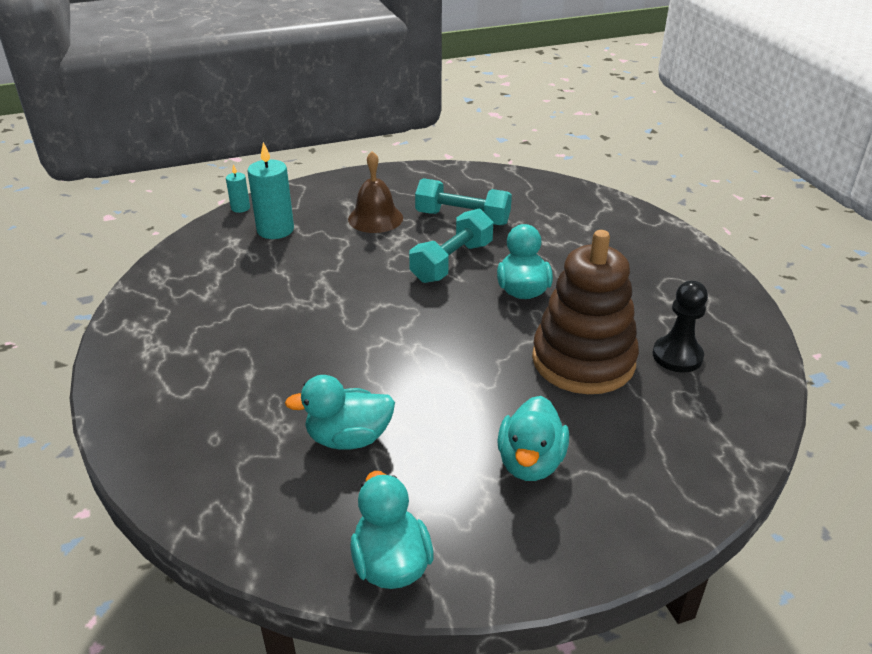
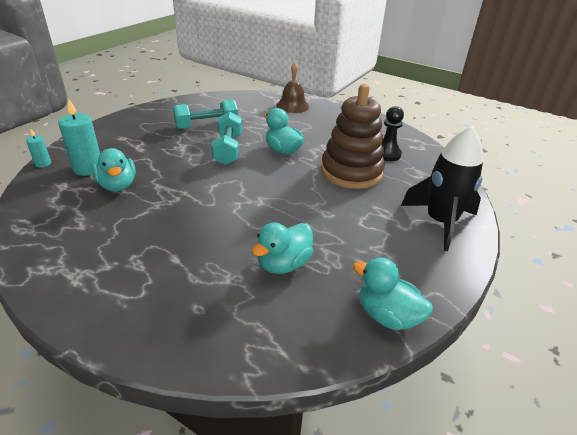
camera: 40 degrees left, 0 degrees up
brown bell [348,151,403,233] -> brown bell moved to [276,62,309,113]
turquoise duck [497,396,569,481] -> turquoise duck moved to [92,148,136,191]
none -> black rocket [401,126,483,251]

